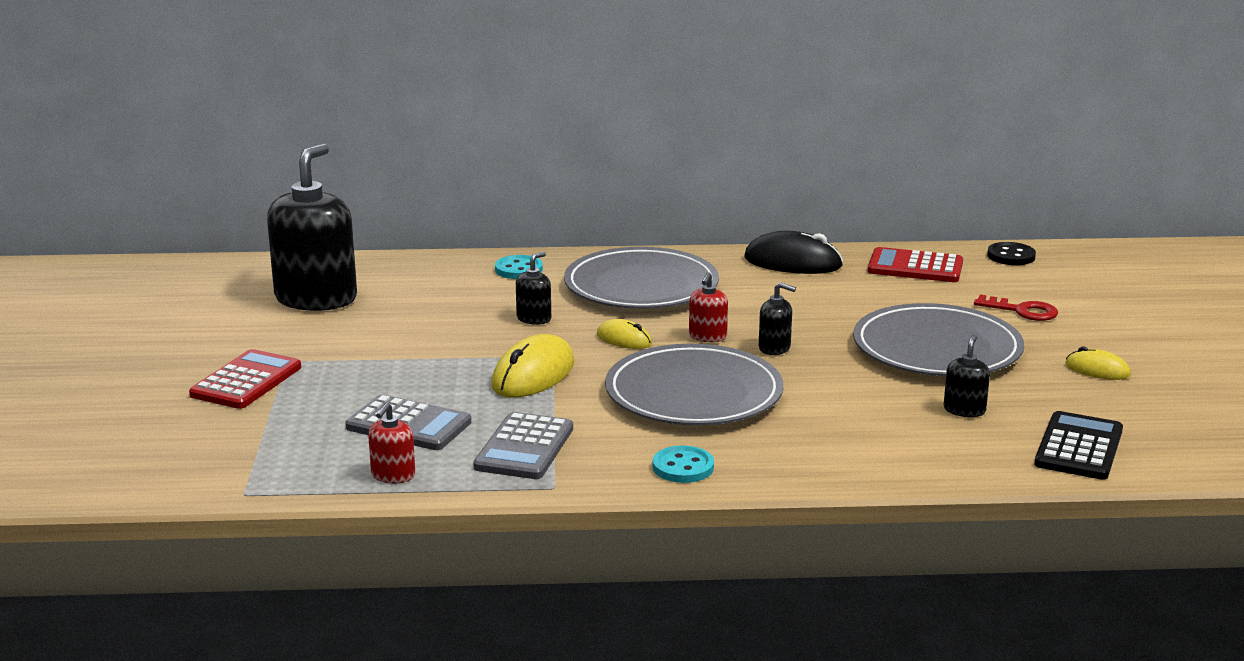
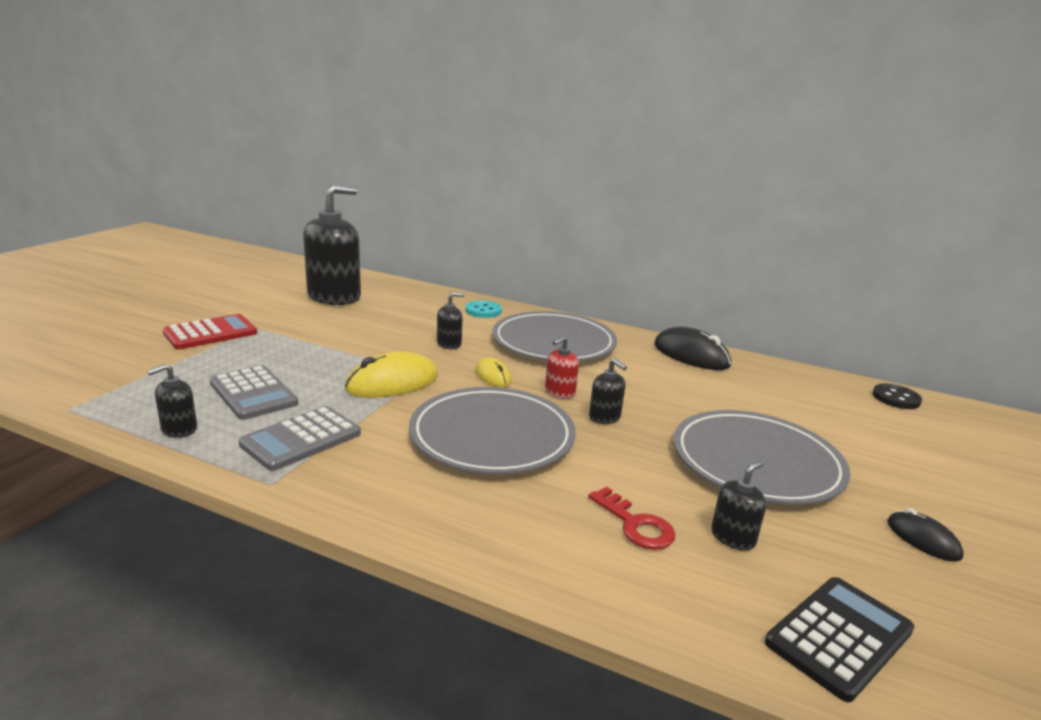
camera: 25 degrees right, 0 degrees up
red soap dispenser [368,402,415,484] -> black soap dispenser [147,364,197,438]
turquoise button [653,445,714,483] -> none
red calculator [868,247,963,282] -> none
red key [974,294,1058,321] -> red key moved to [588,487,676,550]
yellow mouse [1065,347,1131,380] -> black mouse [887,508,964,562]

